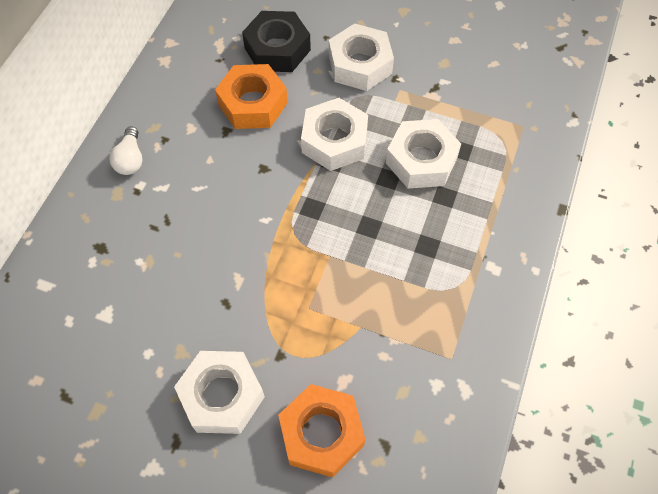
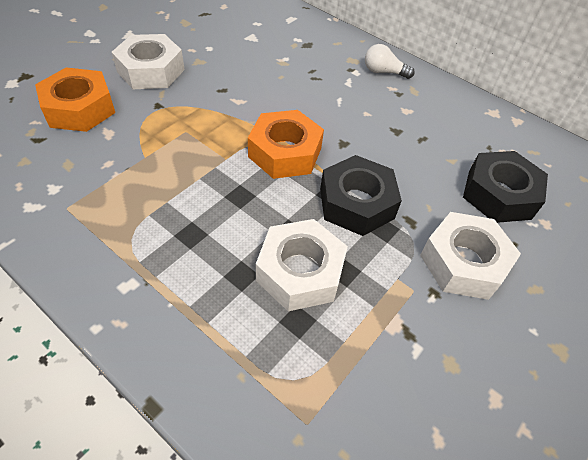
camera: 105 degrees right, 10 degrees down
orange nut [215,64,288,129] -> orange nut moved to [248,110,324,179]
white nut [301,98,368,171] -> black nut [320,155,402,236]

